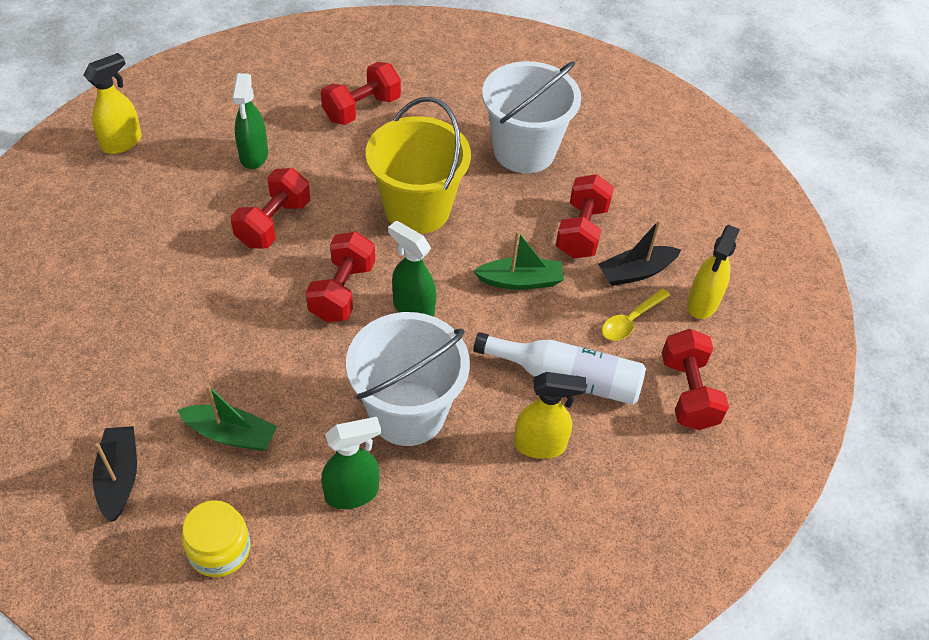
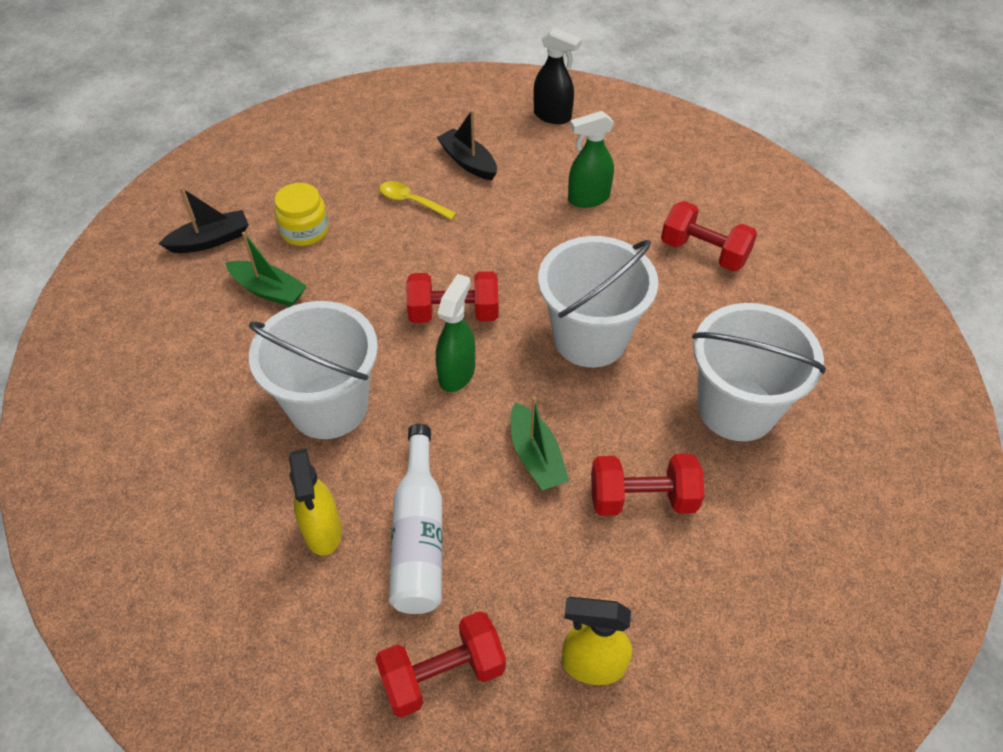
camera: 75 degrees right, 0 degrees up
yellow spray bottle [83,53,142,154] -> black spray bottle [533,28,582,124]
green boat [177,385,277,451] -> green boat turned 60 degrees counterclockwise [226,232,307,307]
yellow jar [182,500,251,577] -> yellow jar moved to [274,183,329,246]
red dumbbell [231,168,310,248] -> none
green spray bottle [321,417,381,509] -> none
yellow bucket [366,97,471,234] -> white bucket [538,236,658,367]
black boat [598,220,681,286] -> black boat moved to [437,110,497,181]
yellow spoon [602,288,670,341] -> yellow spoon moved to [380,181,457,220]

